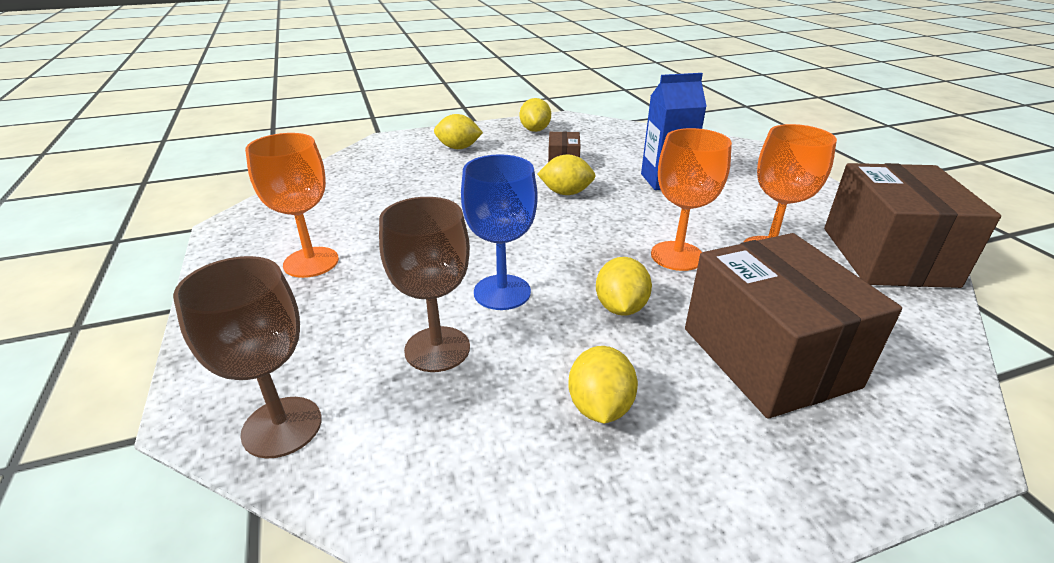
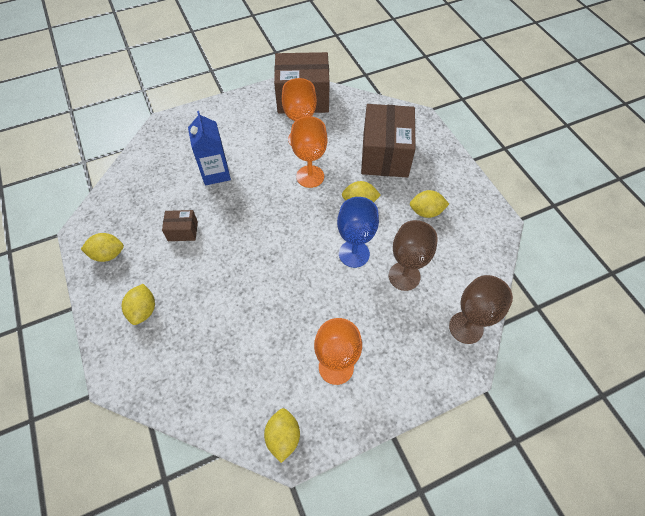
camera: 95 degrees left, 25 degrees up
yellow lemon [537,155,595,195] -> yellow lemon moved to [264,408,300,463]
brown box [685,233,902,419] -> brown box turned 60 degrees counterclockwise [361,104,416,178]

